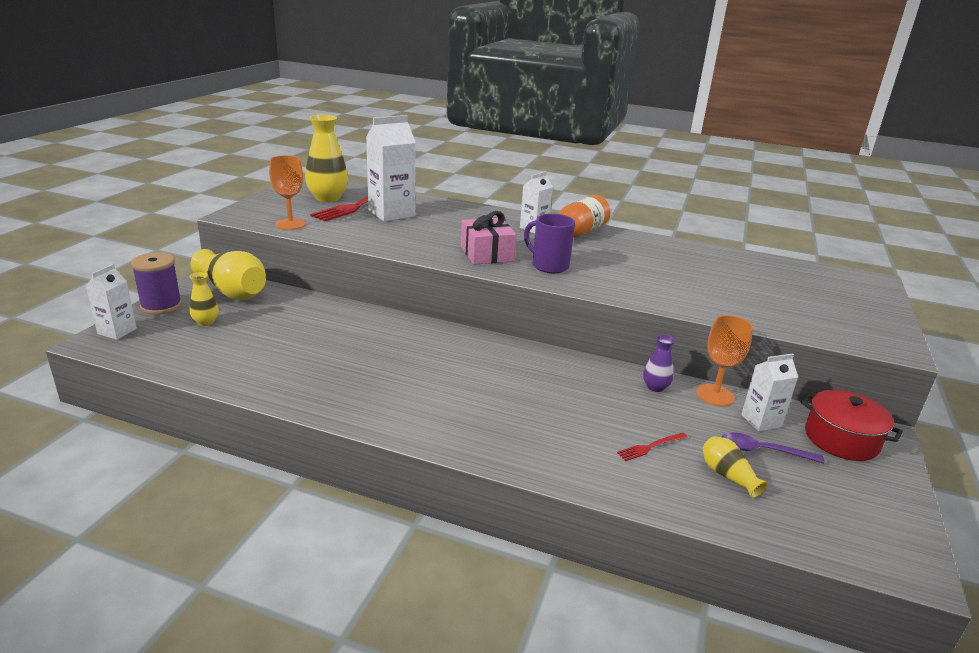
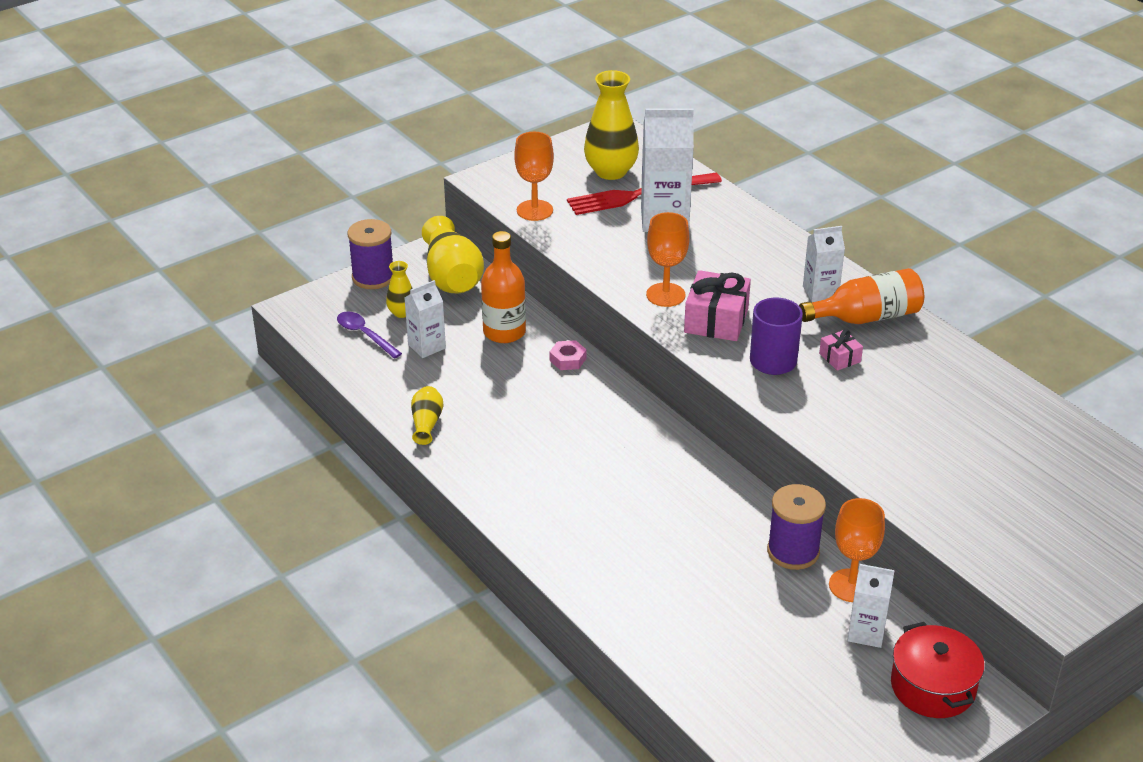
camera: 35 degrees right, 10 degrees up
white carton [86,264,137,340] -> white carton moved to [405,280,446,358]
red fork [617,432,687,461] -> none
purple vase [643,334,675,392] -> purple spool [767,484,826,570]
yellow vase [702,436,768,498] -> yellow vase moved to [411,386,443,445]
purple spoon [722,432,825,464] -> purple spoon moved to [337,312,402,359]
none -> orange bottle [481,231,526,343]
none -> pink nut [550,340,587,370]
none -> orange goblet [646,212,690,307]
none -> pink gift [819,330,863,371]

